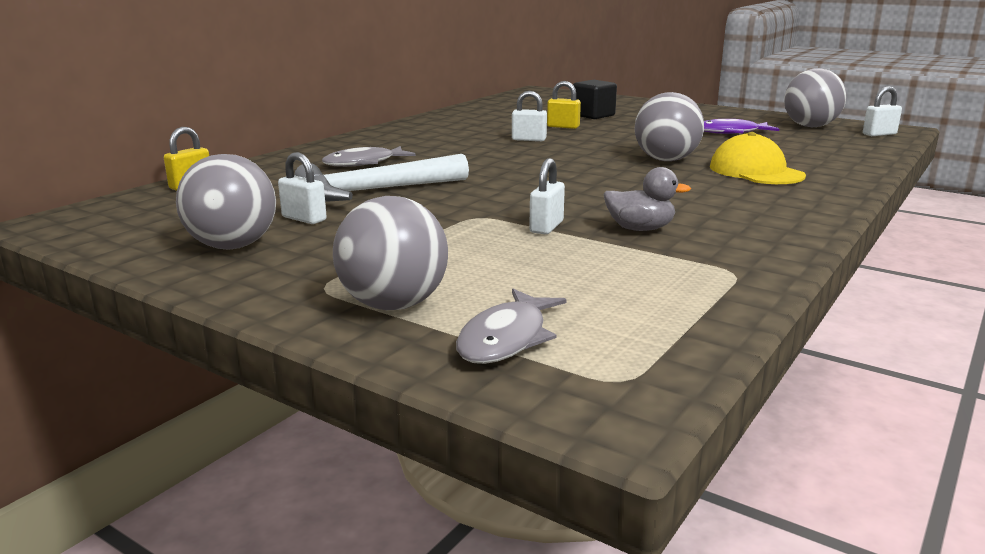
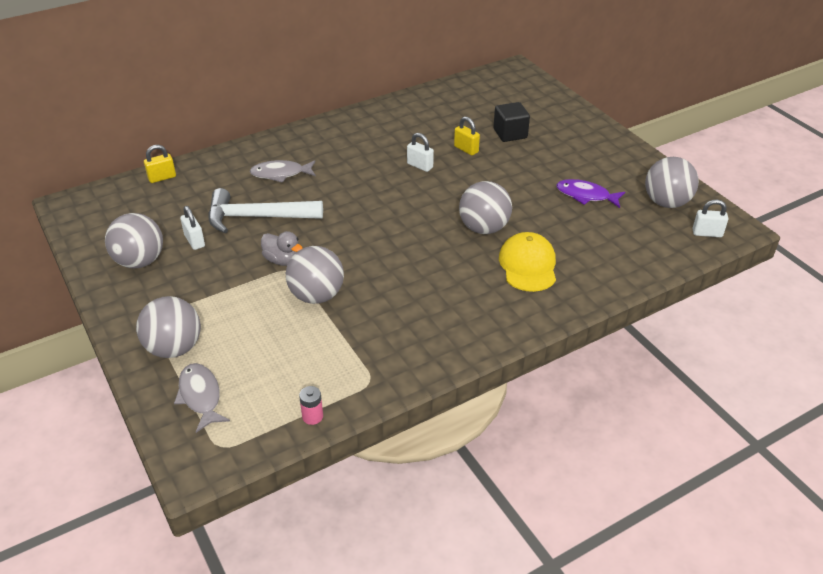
camera: 25 degrees right, 20 degrees up
grey fish [456,289,567,364] -> grey fish turned 105 degrees clockwise [174,363,230,433]
white padlock [529,158,565,234] -> grey ball [286,246,344,304]
grey duck [603,167,691,231] -> grey duck moved to [261,231,303,266]
none -> pink battery [299,386,323,425]

